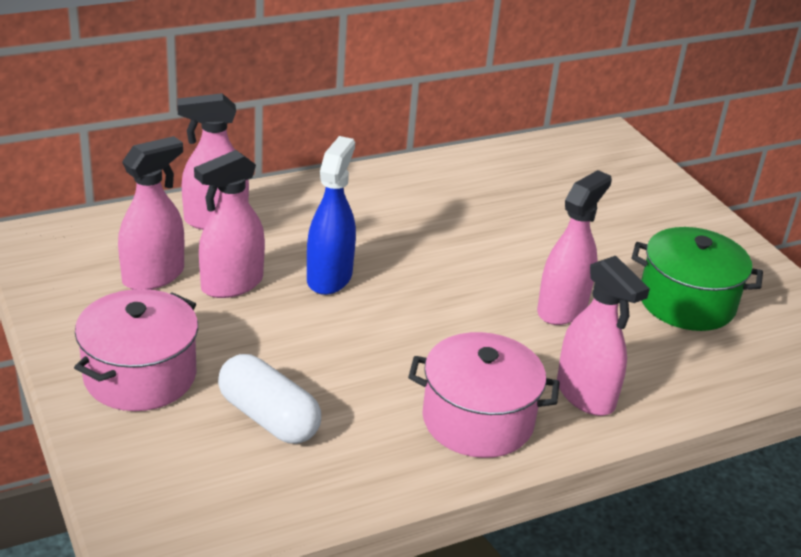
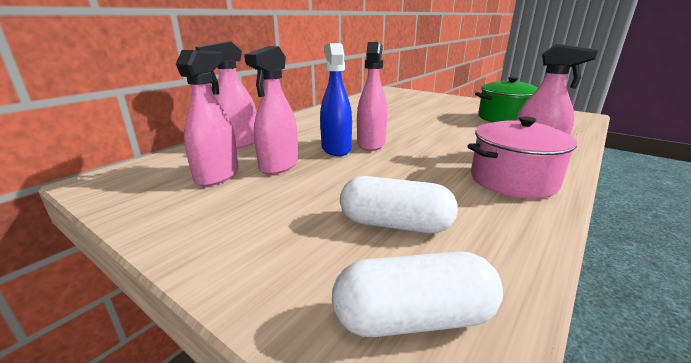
camera: 25 degrees left, 10 degrees down
pink pot [74,289,198,411] -> none
pink spray bottle [537,170,612,325] -> pink spray bottle moved to [357,42,387,151]
none -> white capsule [332,251,503,337]

